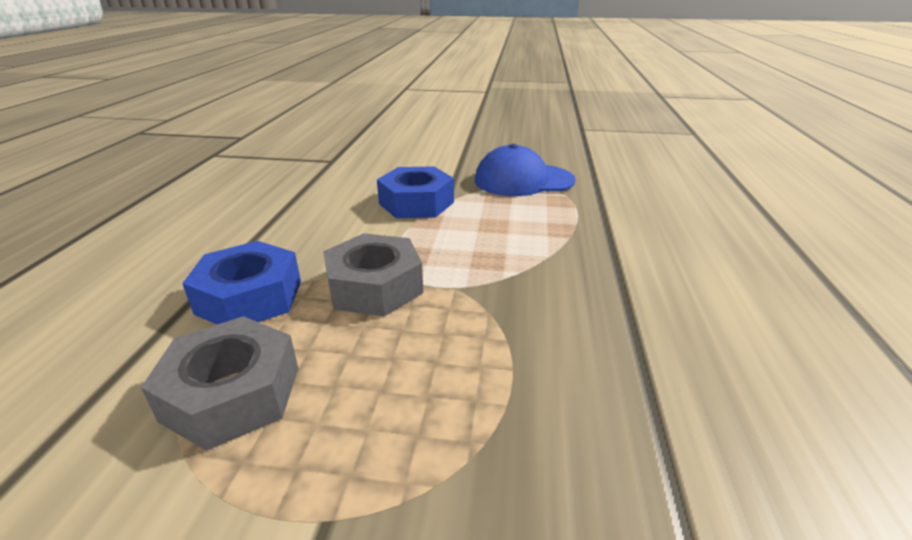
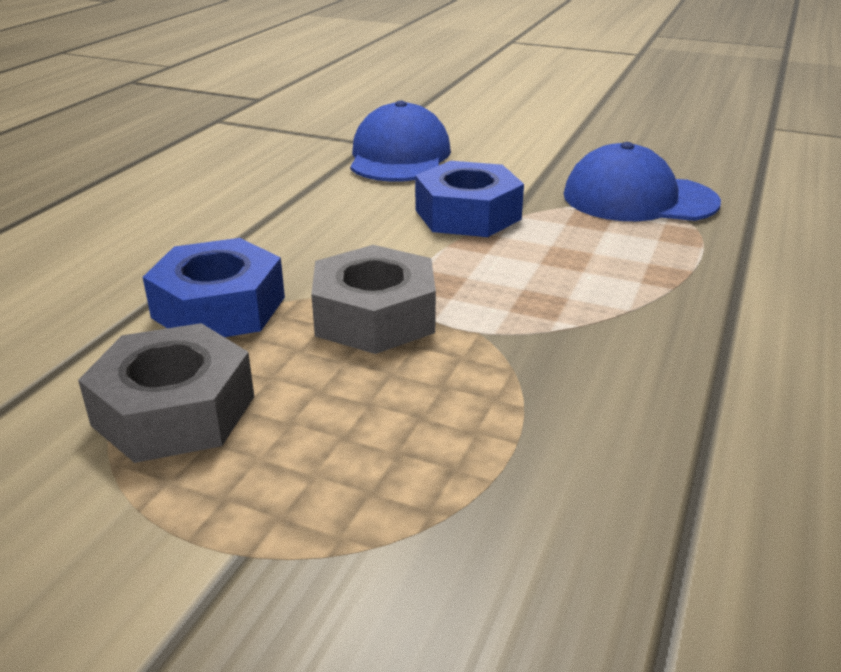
camera: 15 degrees right, 0 degrees up
none -> blue cap [350,101,451,182]

